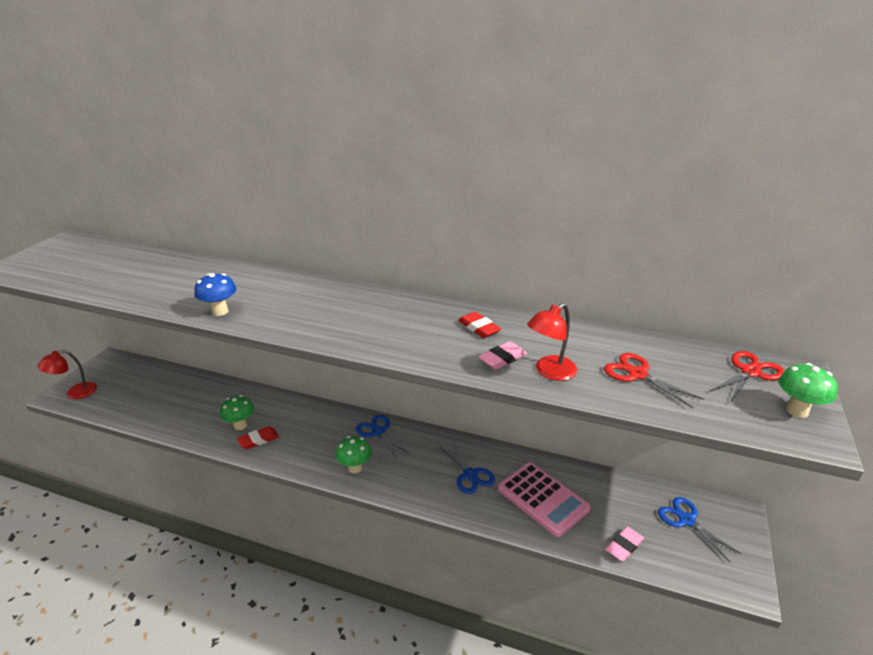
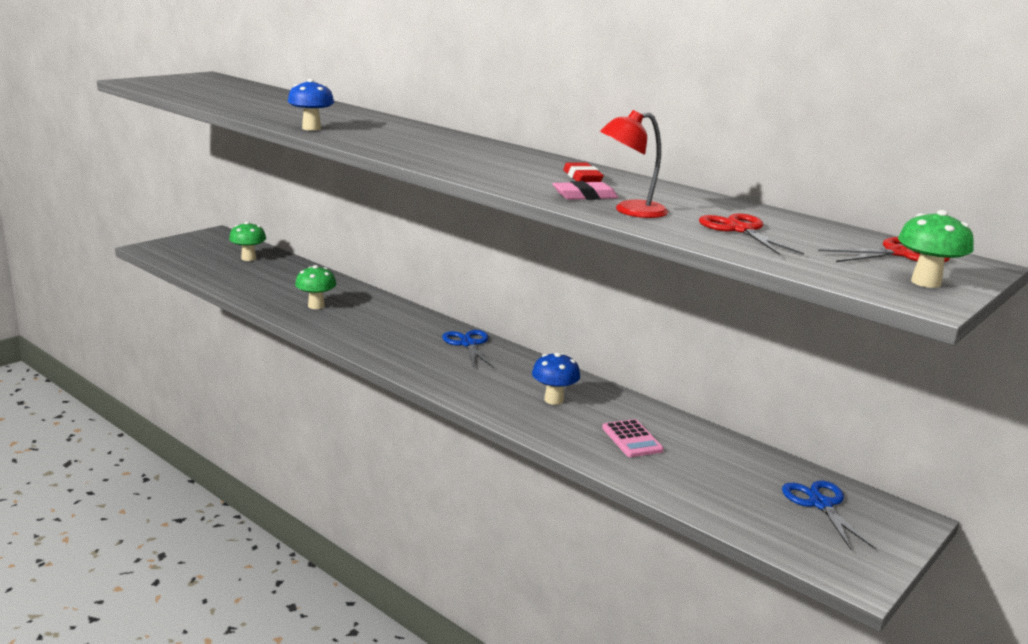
camera: 20 degrees right, 10 degrees down
red lamp [37,350,97,399] -> none
red eraser [237,426,279,449] -> none
green mushroom [336,436,372,474] -> green mushroom moved to [229,221,266,261]
blue scissors [440,441,495,494] -> blue mushroom [532,352,580,405]
pink calculator [498,462,591,537] -> pink calculator [602,419,664,457], size x0.55
pink eraser [606,526,644,562] -> none

